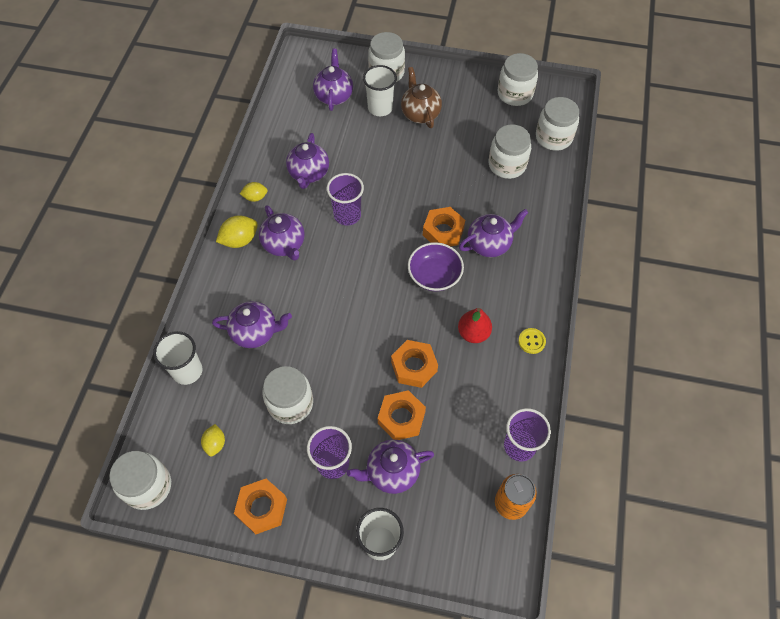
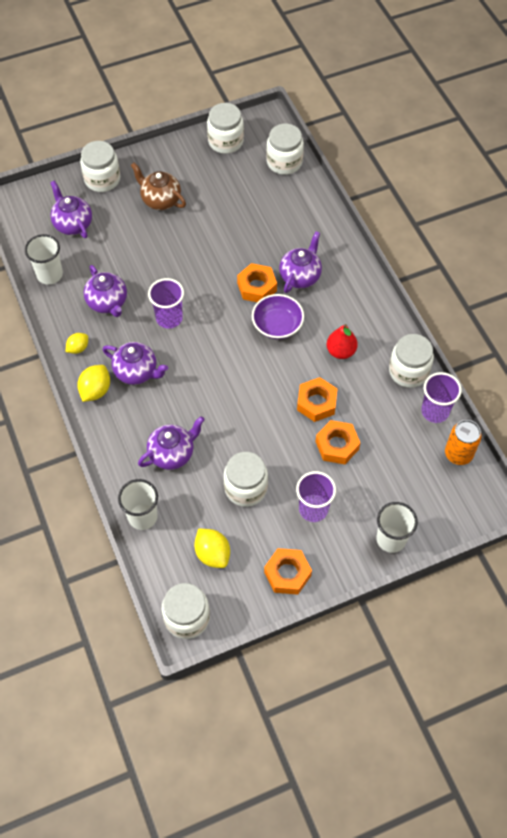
camera: 35 degrees left, 0 degrees up
yellow lemon [201,424,225,457] -> yellow lemon [194,529,230,568], size x1.55
purple teapot [347,439,434,494] -> none
white cup [363,65,397,116] -> white cup moved to [25,234,63,285]
white jar [489,124,531,179] -> white jar moved to [389,334,434,388]
yellow button [518,328,546,354] -> none

